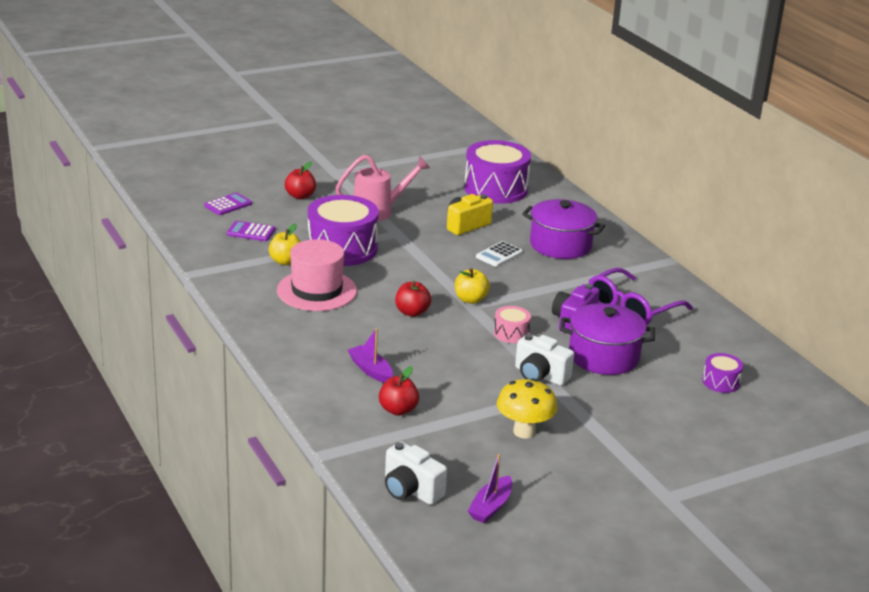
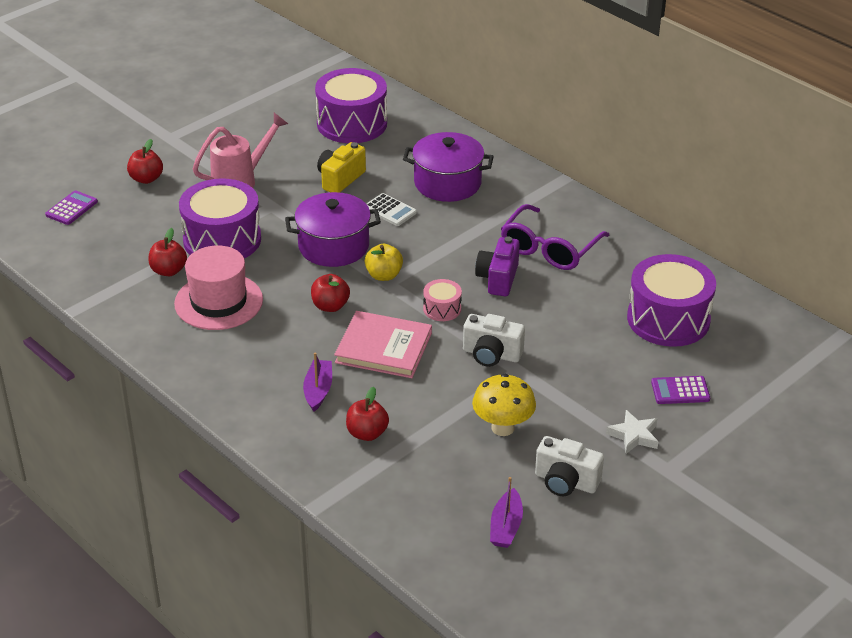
camera: 15 degrees left, 10 degrees up
purple calculator [227,221,275,241] -> purple calculator moved to [651,376,710,404]
yellow apple [269,223,301,265] -> red apple [148,228,187,276]
purple boat [347,328,393,383] -> purple boat turned 60 degrees clockwise [303,352,332,412]
white camera [385,442,447,505] -> white camera moved to [535,436,604,496]
white calculator [476,241,523,267] -> white calculator turned 75 degrees counterclockwise [366,193,417,226]
purple pot [560,303,655,375] -> purple pot moved to [285,192,381,267]
purple drum [702,353,743,393] -> purple drum [627,254,716,347], size x2.15
none -> pink book [334,311,432,378]
none -> white star [606,410,658,454]

